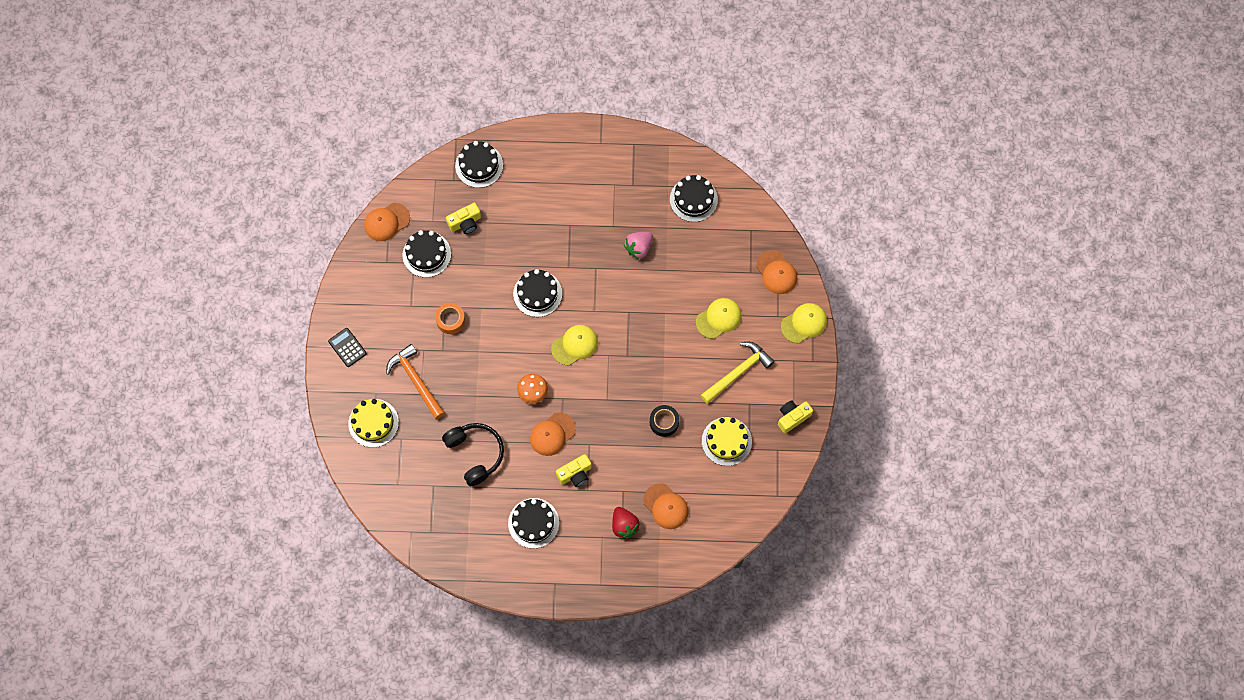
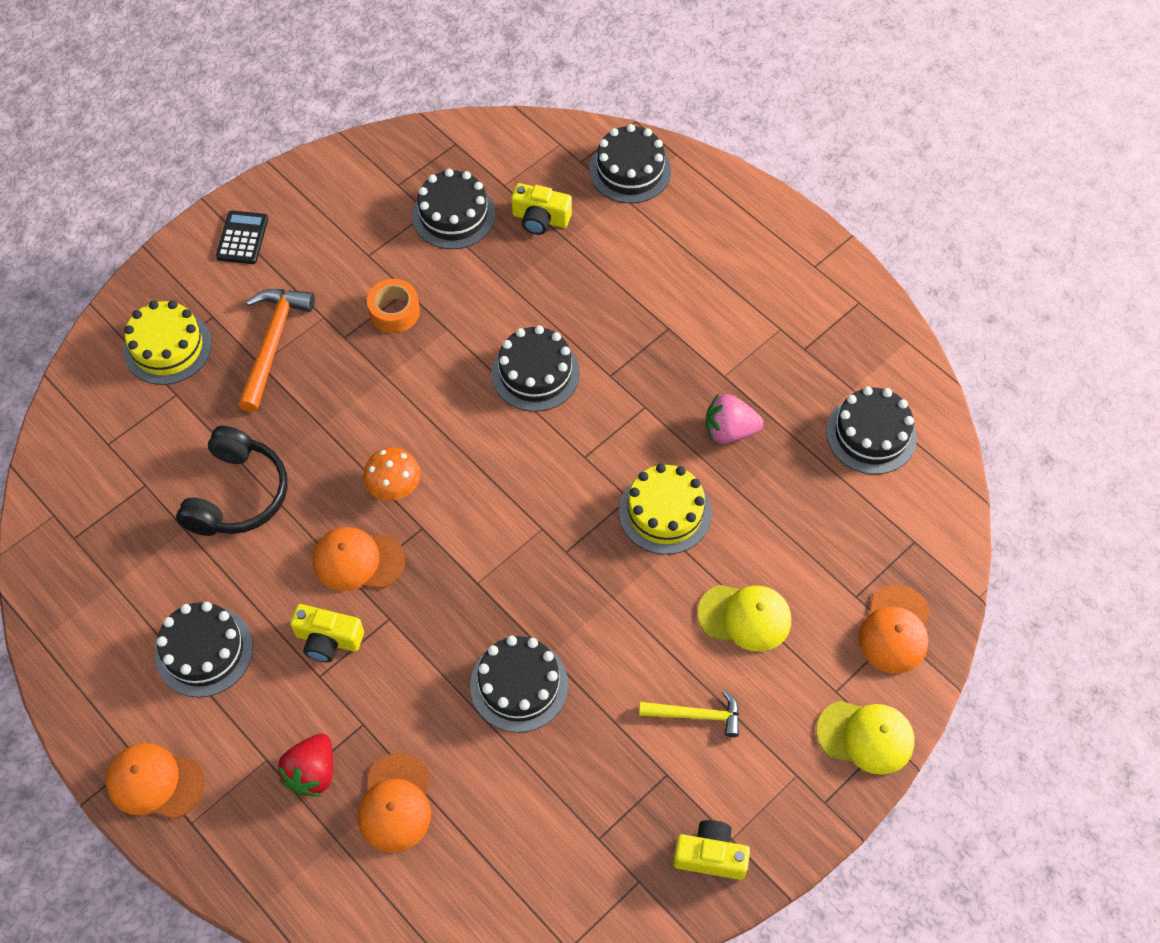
camera: 45 degrees right, 10 degrees down
orange cap [364,203,410,241] -> orange cap moved to [106,743,205,819]
yellow cap [551,325,598,365] -> none
black tape [650,405,679,437] -> black cake [470,636,568,733]
yellow hammer [701,342,775,404] -> yellow hammer [639,690,739,737], size x0.63
yellow cake [702,417,752,466] -> yellow cake moved to [619,464,712,555]

